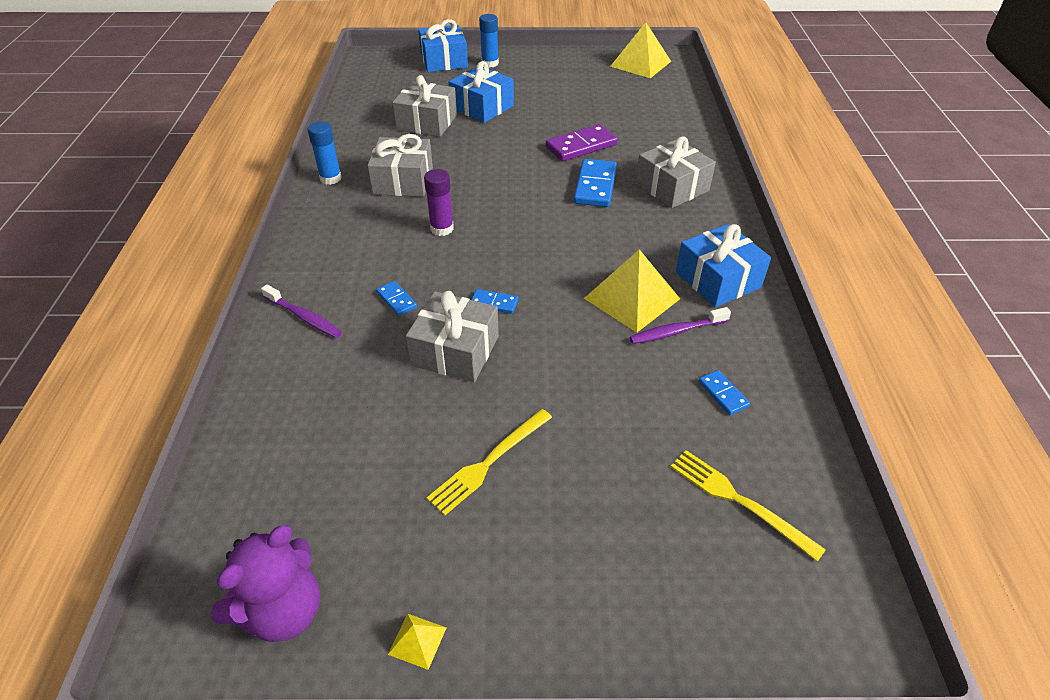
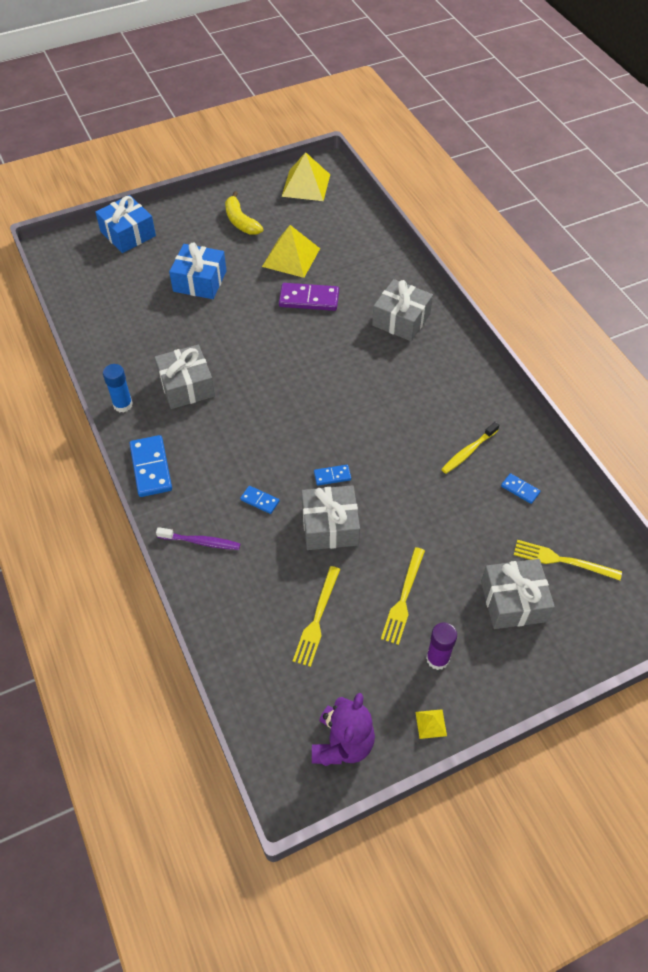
camera: 25 degrees left, 10 degrees up
grey gift [392,75,457,137] -> grey gift moved to [481,559,555,629]
purple glue stick [424,169,454,236] -> purple glue stick moved to [426,622,457,670]
blue glue stick [479,14,499,67] -> none
purple domino [546,124,618,161] -> purple domino turned 60 degrees clockwise [279,283,339,311]
blue domino [574,159,617,207] -> blue domino moved to [129,435,172,497]
yellow pyramid [584,249,680,333] -> yellow pyramid moved to [262,225,320,278]
purple toothbrush [630,307,731,344] -> yellow toothbrush [441,422,499,474]
blue gift [676,224,771,307] -> none
none -> yellow banana [225,191,263,235]
none -> yellow fork [293,566,340,667]

